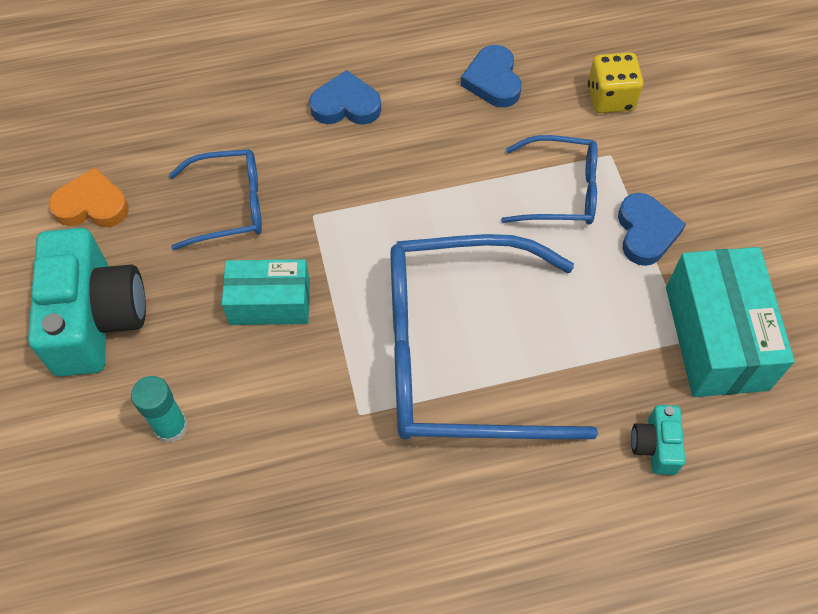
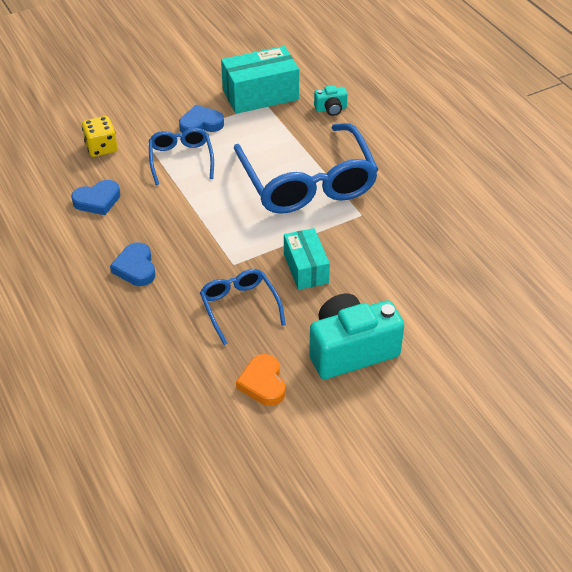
camera: 105 degrees left, 15 degrees down
turquoise glue stick [131,376,188,443] -> none

